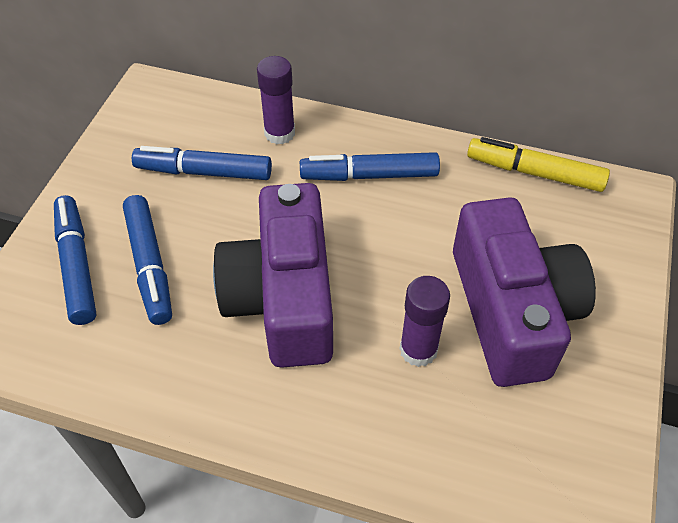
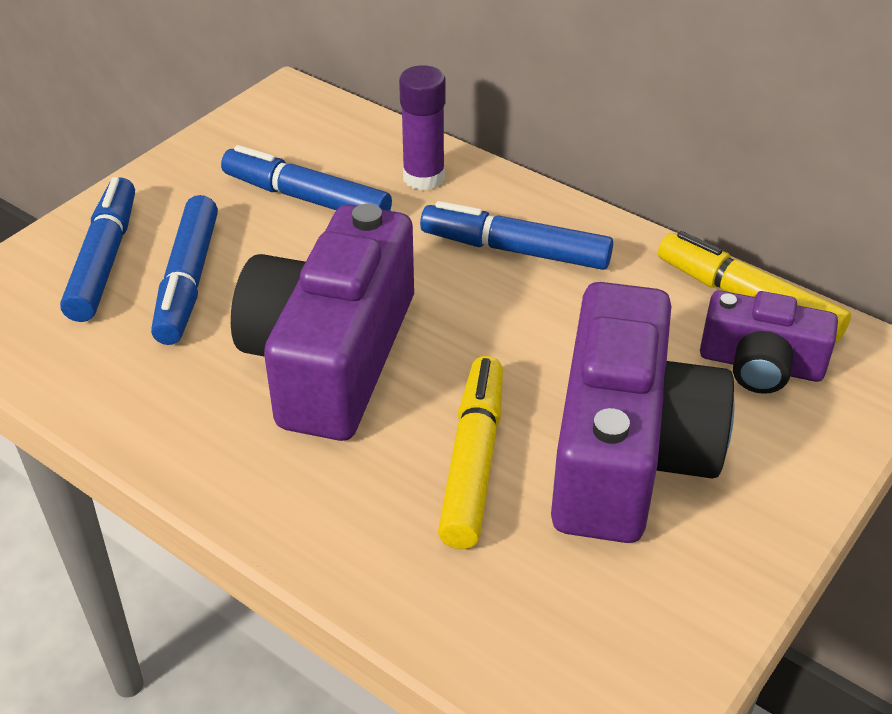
camera: 20 degrees right, 10 degrees down
purple glue stick [400,276,450,367] -> yellow marker [438,356,503,549]
none -> purple camera [700,290,838,394]

